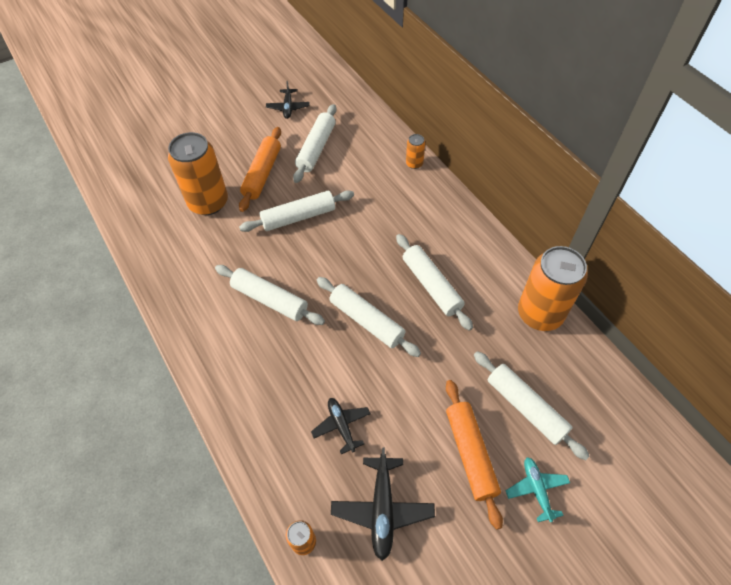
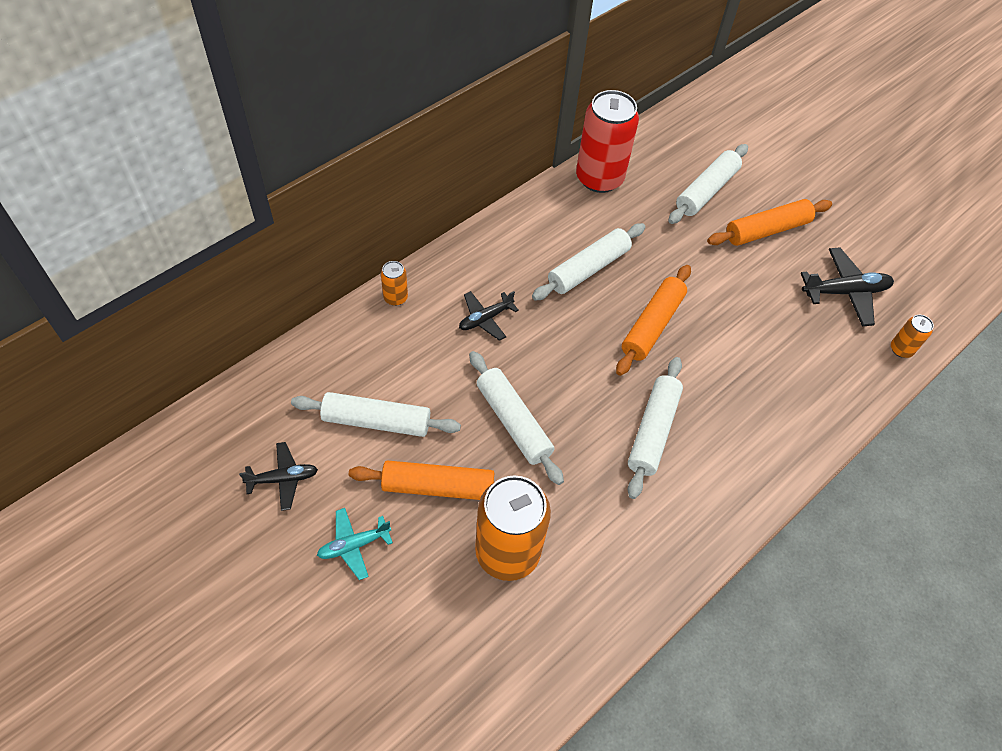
camera: 105 degrees left, 0 degrees up
black plane [311,398,370,454] -> black plane moved to [459,291,519,341]
white rolling pin [317,277,421,357] -> orange rolling pin [616,265,691,376]
turquoise plane [506,457,570,522] -> turquoise plane moved to [317,508,393,580]
orange can [518,246,587,331] -> red can [576,90,639,193]

